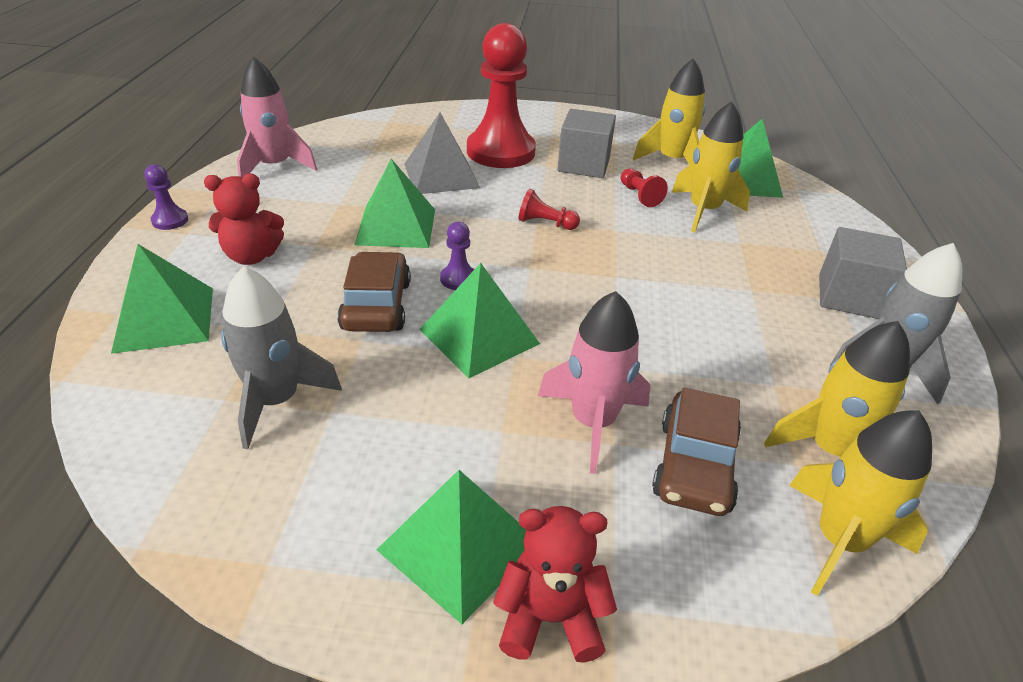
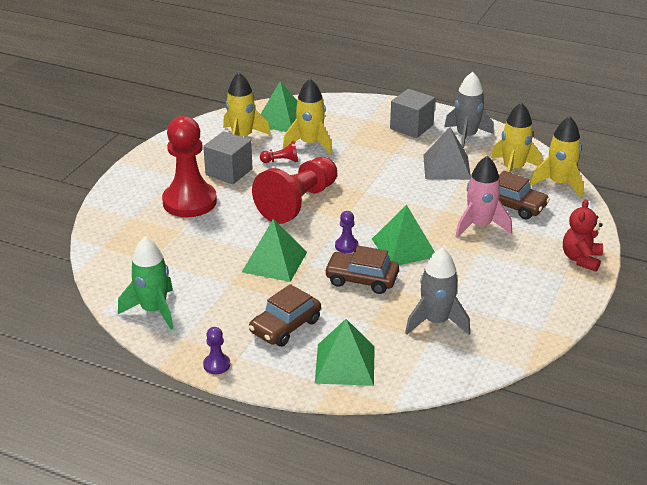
camera: 70 degrees left, 5 degrees down
red teddy bear [204,174,284,265] -> brown car [249,284,321,347]
pink rocket [237,57,317,177] -> green rocket [118,237,174,330]
green pyramid [377,470,526,624] -> none
grey pyramid [404,112,480,194] -> grey pyramid moved to [423,127,471,180]
red pawn [518,189,580,230] -> red pawn [252,157,337,224], size x2.45

